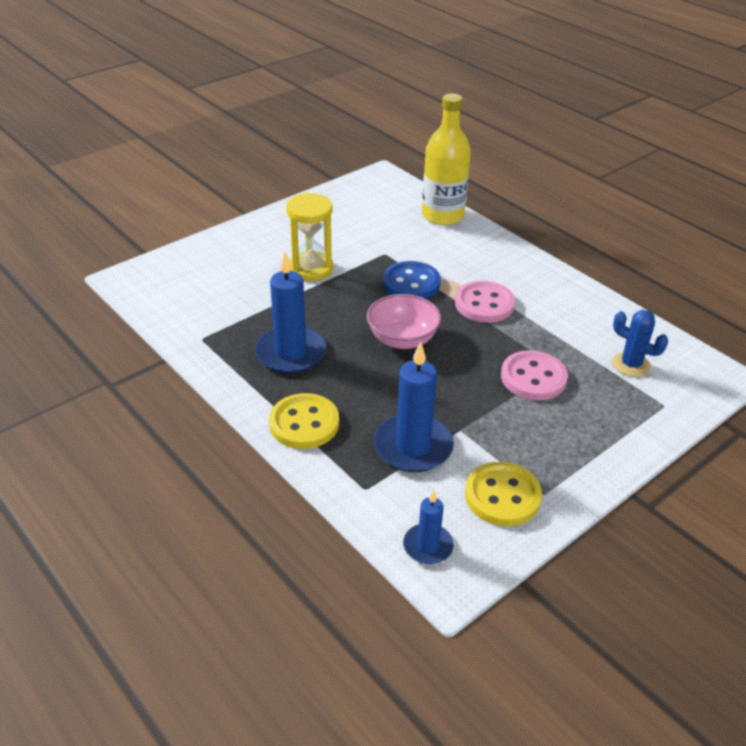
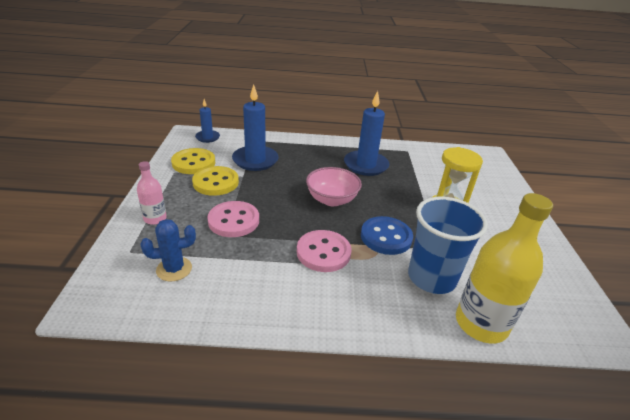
camera: 130 degrees right, 5 degrees down
yellow button [269,393,339,449] -> yellow button moved to [192,166,239,196]
none -> pink bottle [137,161,167,225]
none -> blue cup [408,197,488,294]

